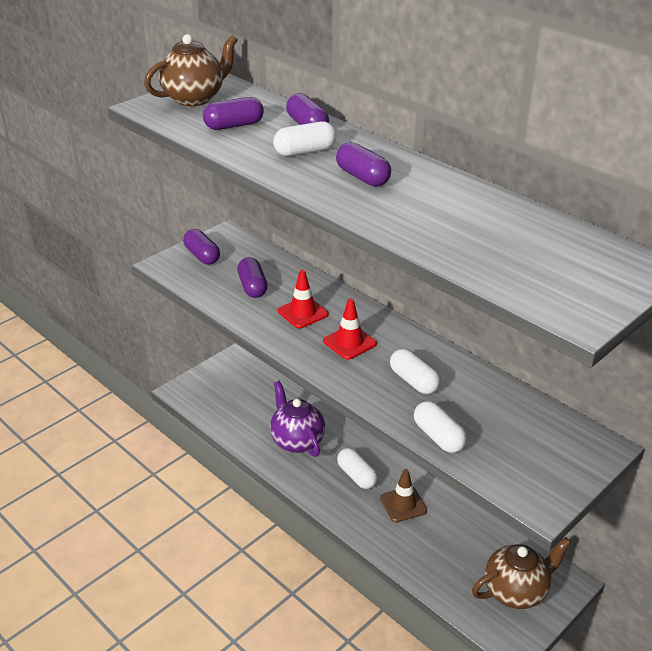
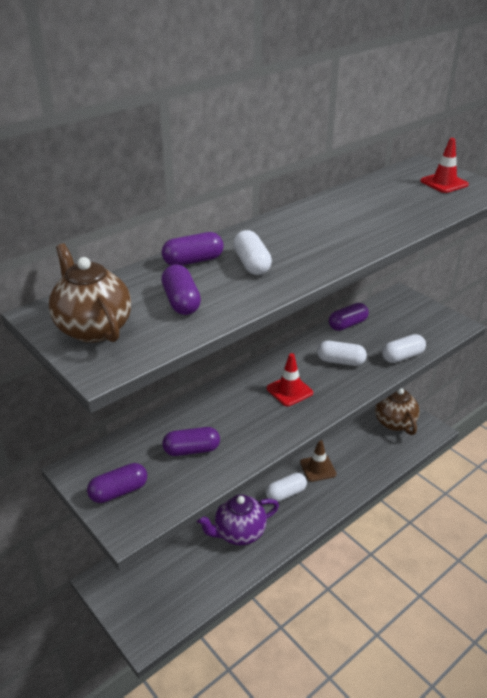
camera: 85 degrees left, 0 degrees up
red traffic cone [278,270,329,328] -> red traffic cone moved to [420,138,469,193]
purple capsule [336,142,391,187] -> purple capsule moved to [329,303,369,331]
white capsule [390,349,441,394] -> white capsule turned 45 degrees clockwise [317,341,367,366]

